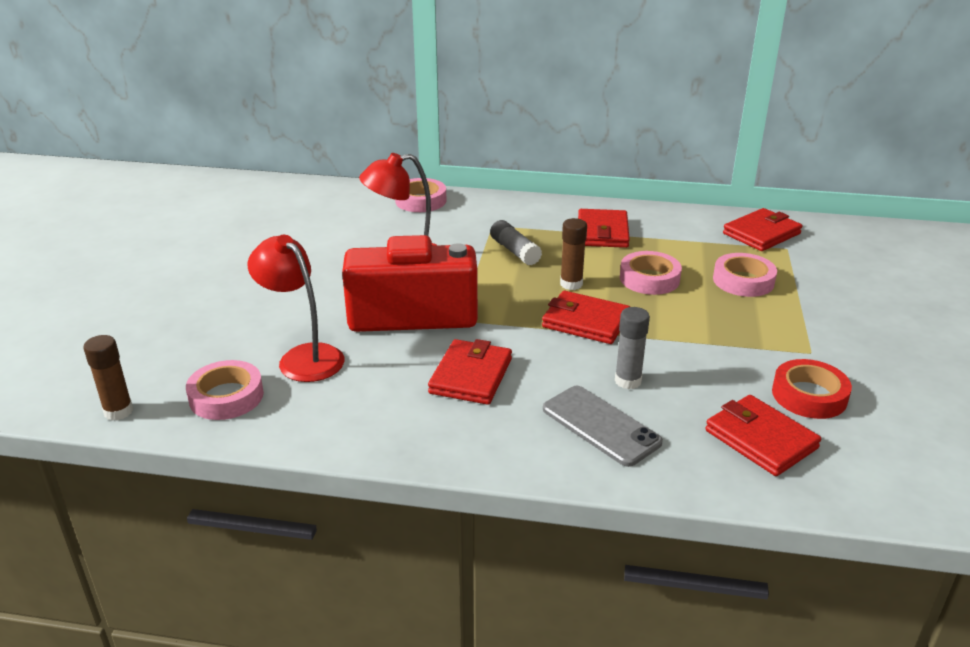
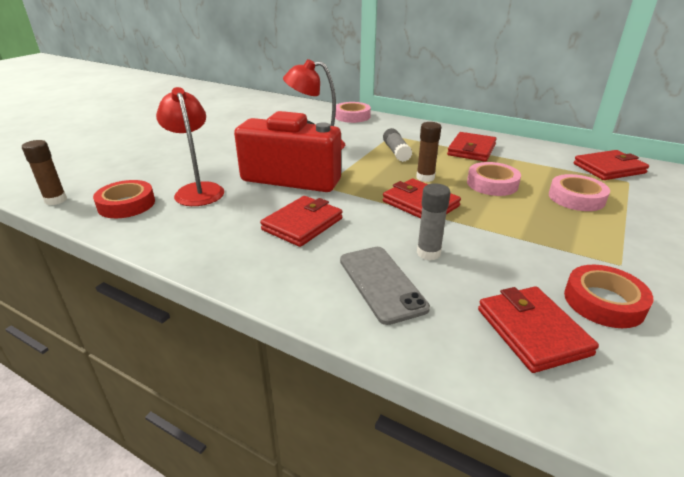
camera: 20 degrees right, 0 degrees up
pink tape [186,360,264,420] -> red tape [93,180,155,218]

